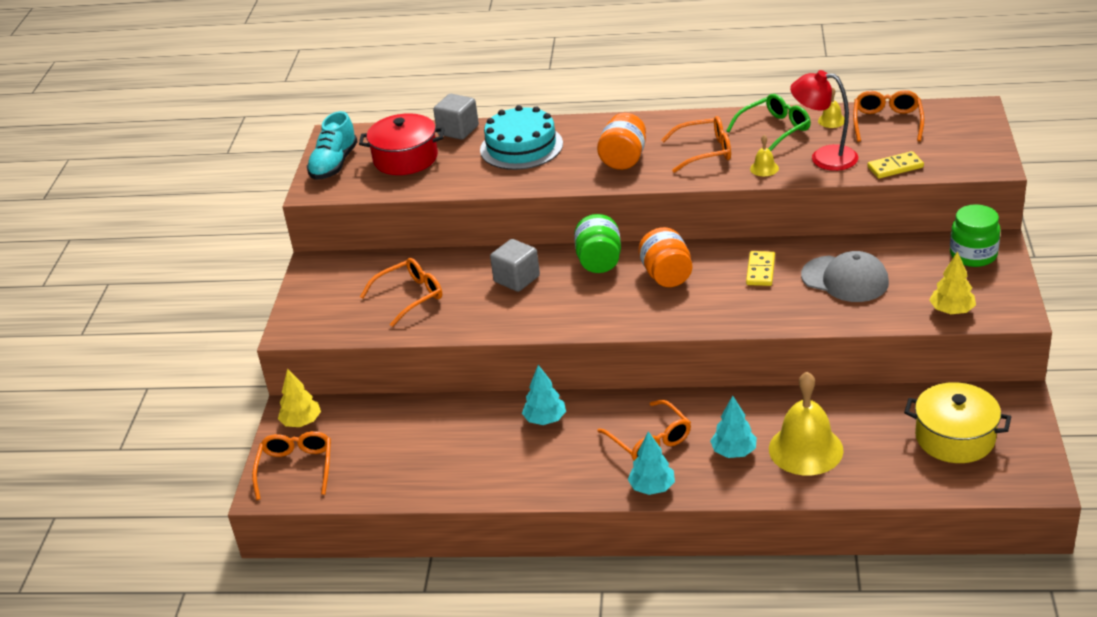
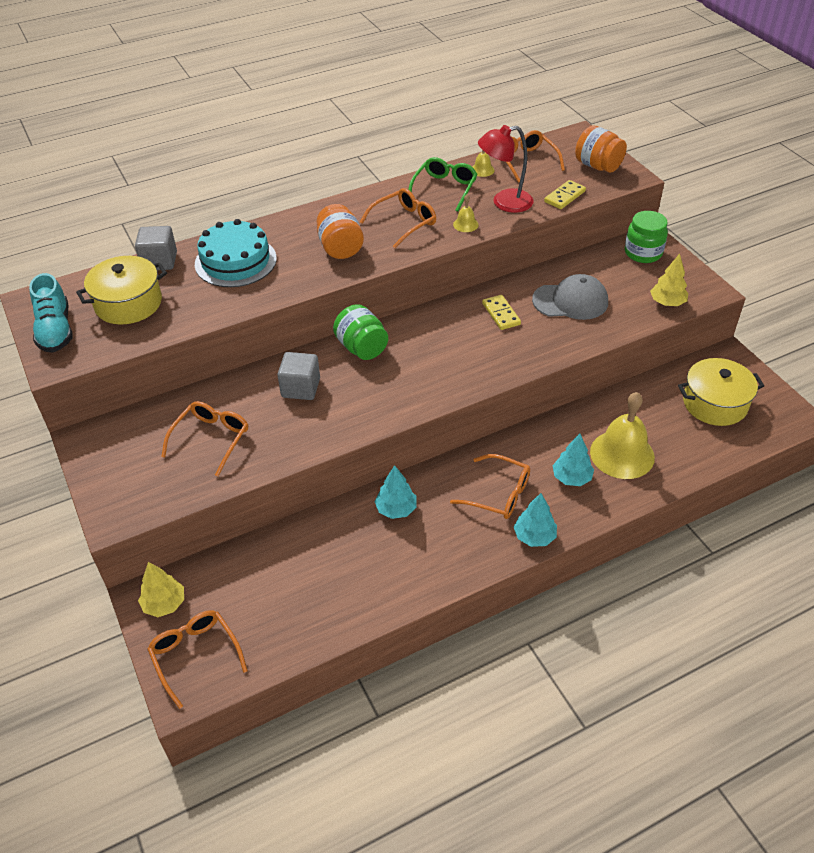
camera: 35 degrees left, 10 degrees up
red pot [359,113,445,175] -> yellow pot [76,256,167,325]
orange jar [638,227,692,287] -> orange jar moved to [575,125,627,173]

